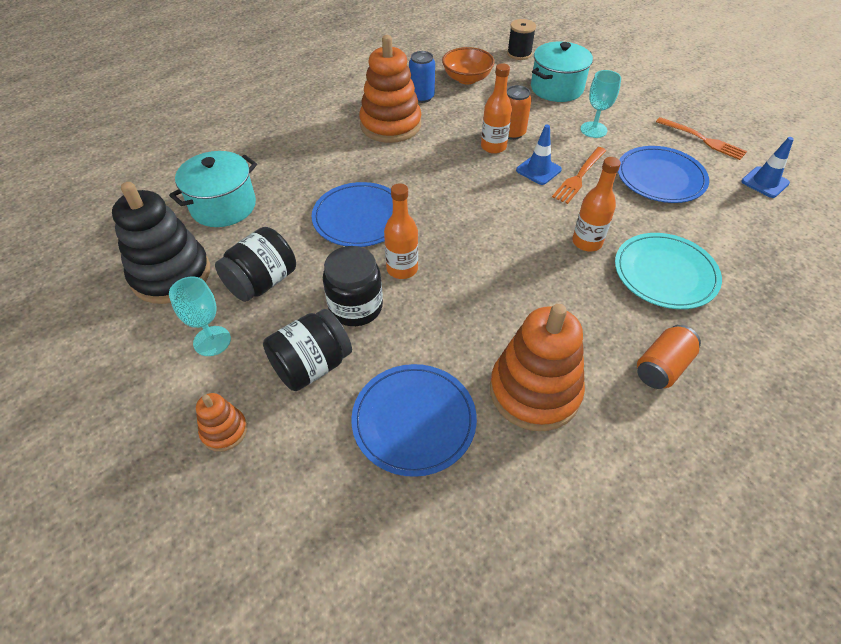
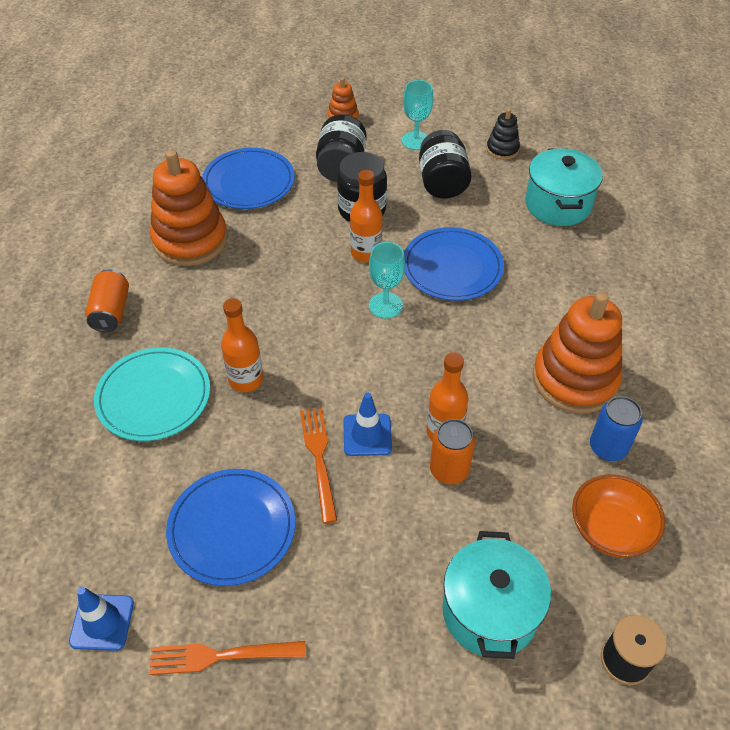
camera: 135 degrees right, 0 degrees up
black stacking toy [112,182,210,304] -> black stacking toy [487,109,520,160], size x0.48
turquoise goblet [580,70,621,138] -> turquoise goblet moved to [369,242,405,319]

